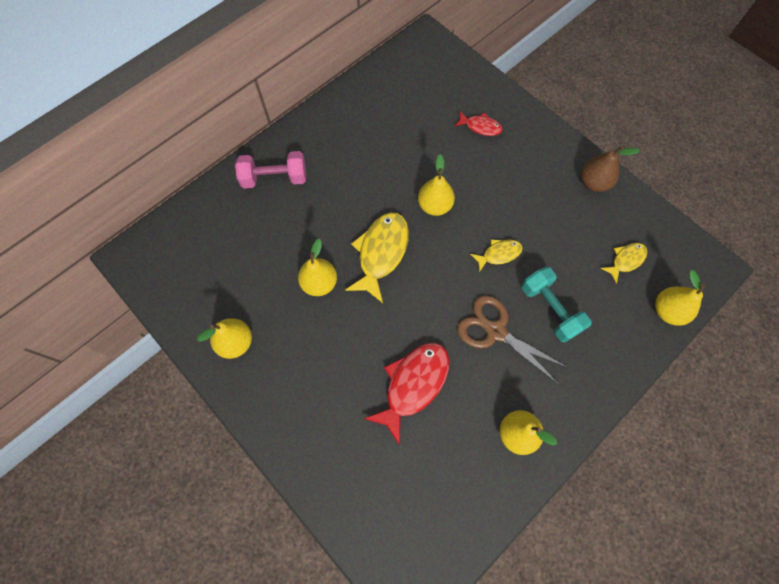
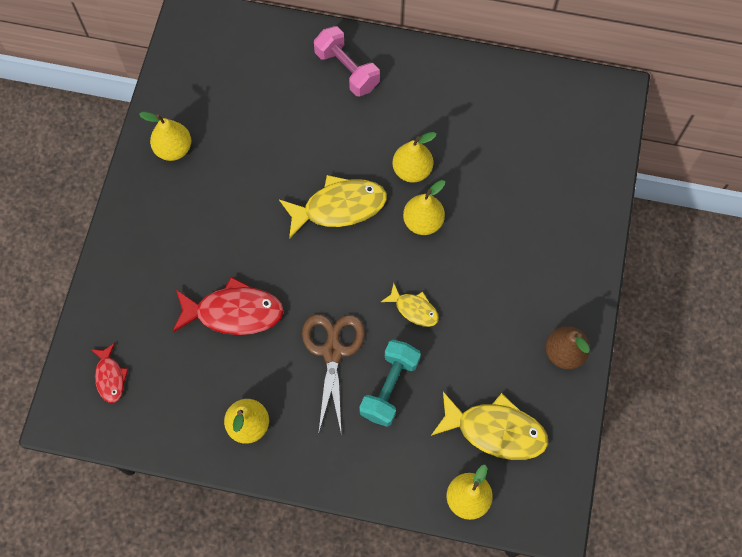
camera: 55 degrees right, 0 degrees up
yellow pear [298,239,337,296] -> yellow pear moved to [392,132,436,183]
red fish [454,111,503,136] -> red fish moved to [91,343,128,403]
yellow fish [600,243,647,284] -> yellow fish [431,392,548,460], size x1.84

